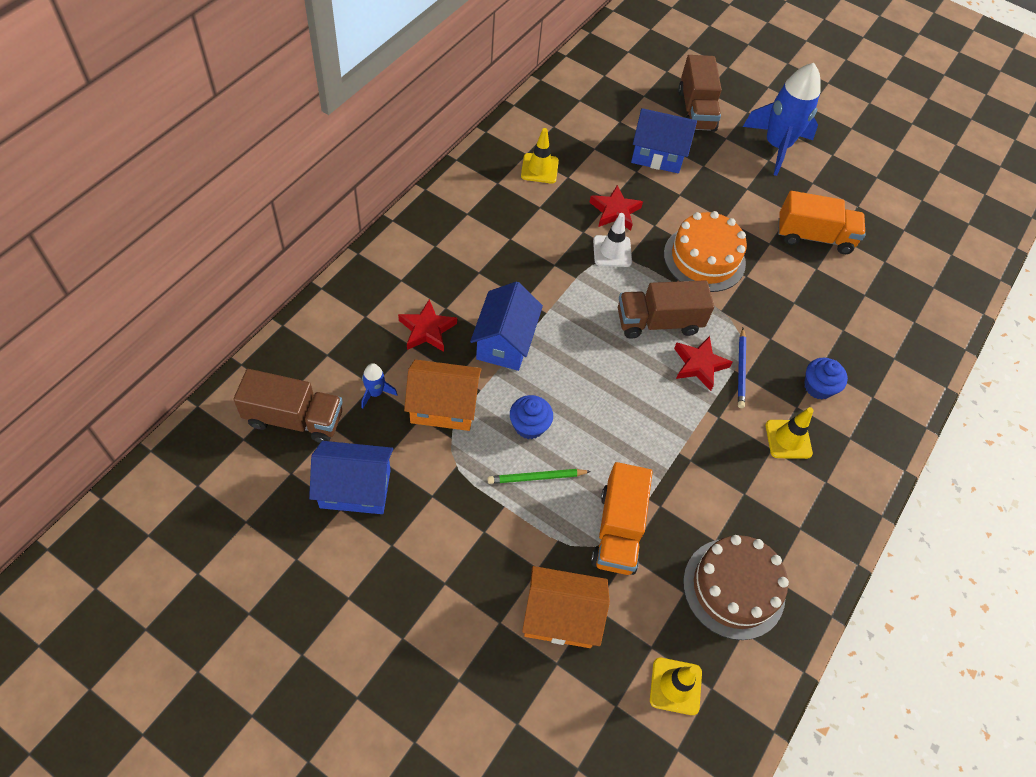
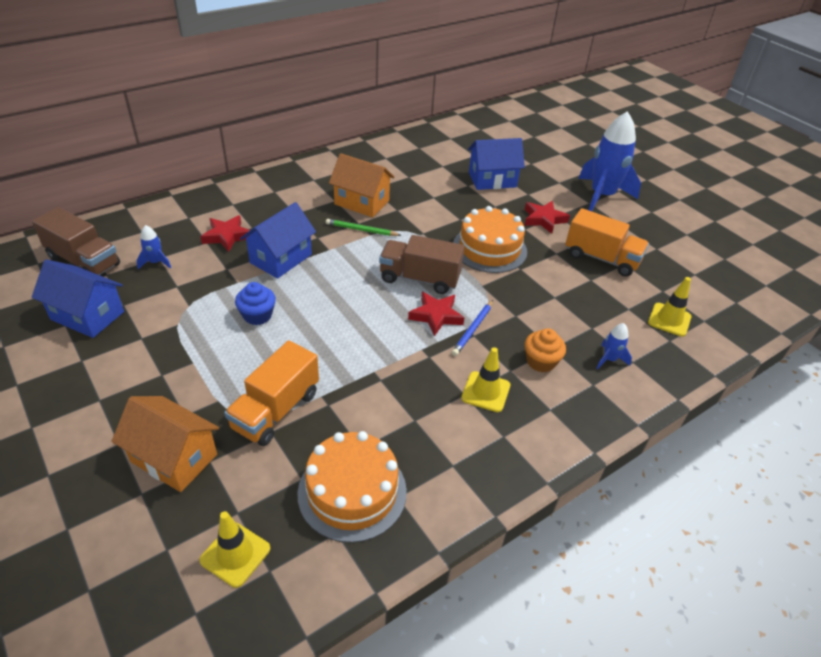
camera: 25 degrees right, 15 degrees down
orange house [404,359,482,431] -> orange house moved to [329,153,395,217]
green pencil [487,469,591,484] -> green pencil moved to [326,219,401,236]
yellow traffic cone [521,128,559,184] -> yellow traffic cone moved to [648,277,691,337]
red star [589,185,643,230] -> red star moved to [524,201,570,234]
white traffic cone [593,213,632,267] -> none
blue house [631,108,697,173] -> blue house turned 45 degrees counterclockwise [468,138,525,190]
brown truck [678,55,722,132] -> none
brown cake [683,535,789,640] -> orange cake [297,431,407,543]
blue cupcake [804,358,848,400] -> orange cupcake [525,328,566,372]
none -> blue rocket [597,323,632,369]

